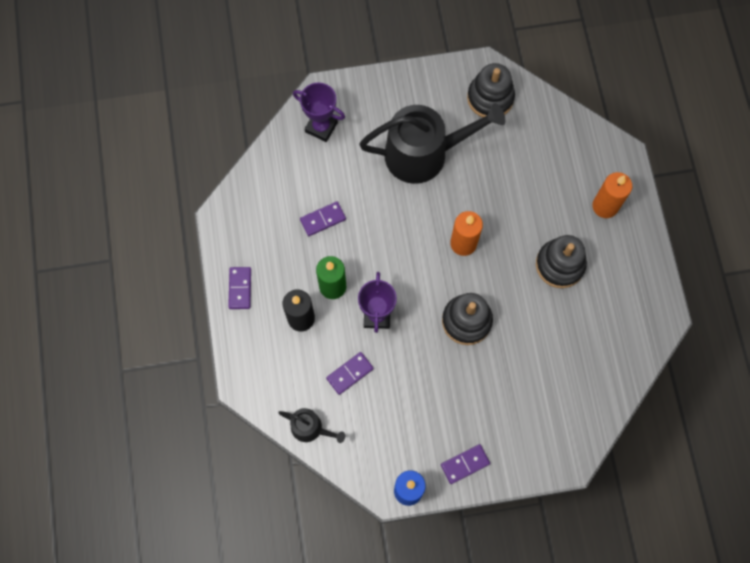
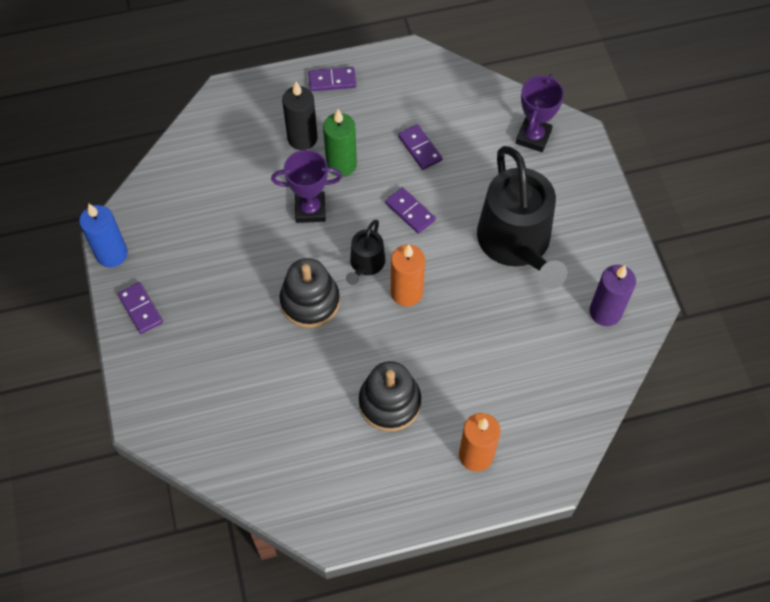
camera: 85 degrees right, 10 degrees down
black watering can [278,408,345,443] -> black watering can moved to [346,219,385,285]
purple domino [326,352,374,395] -> purple domino moved to [385,187,436,234]
black stacking toy [467,63,515,117] -> purple candle [589,265,636,326]

